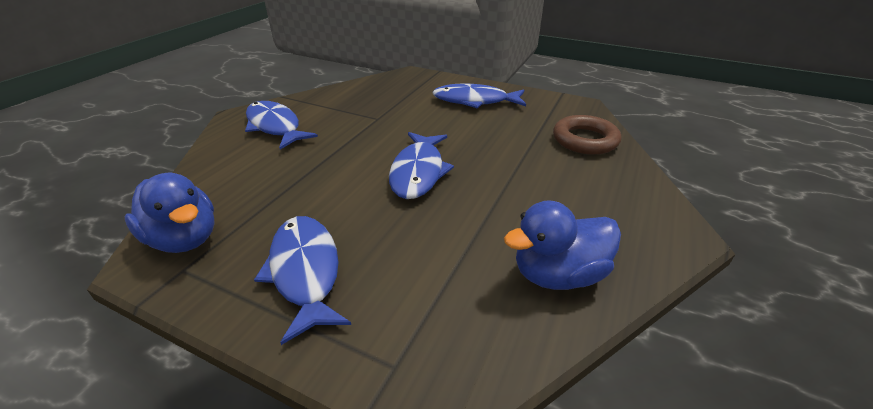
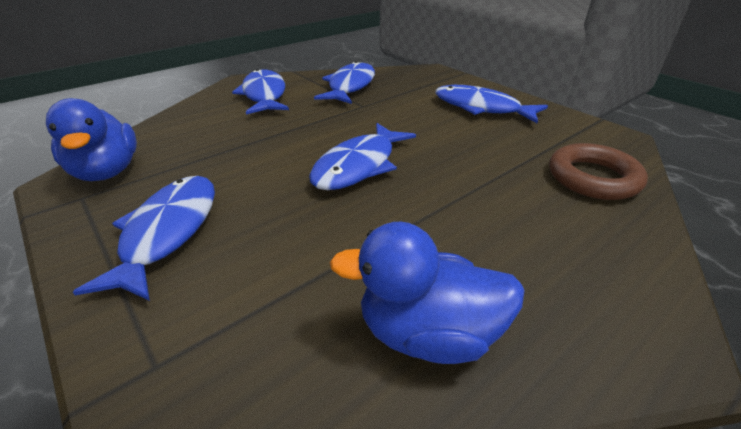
camera: 25 degrees right, 0 degrees up
none -> blue fish [314,61,375,104]

